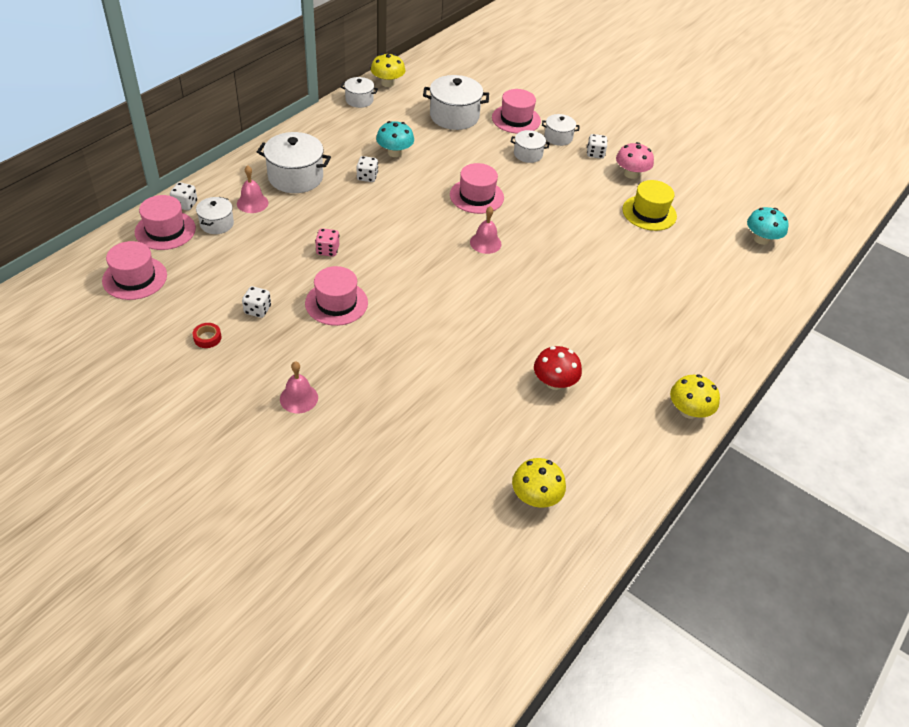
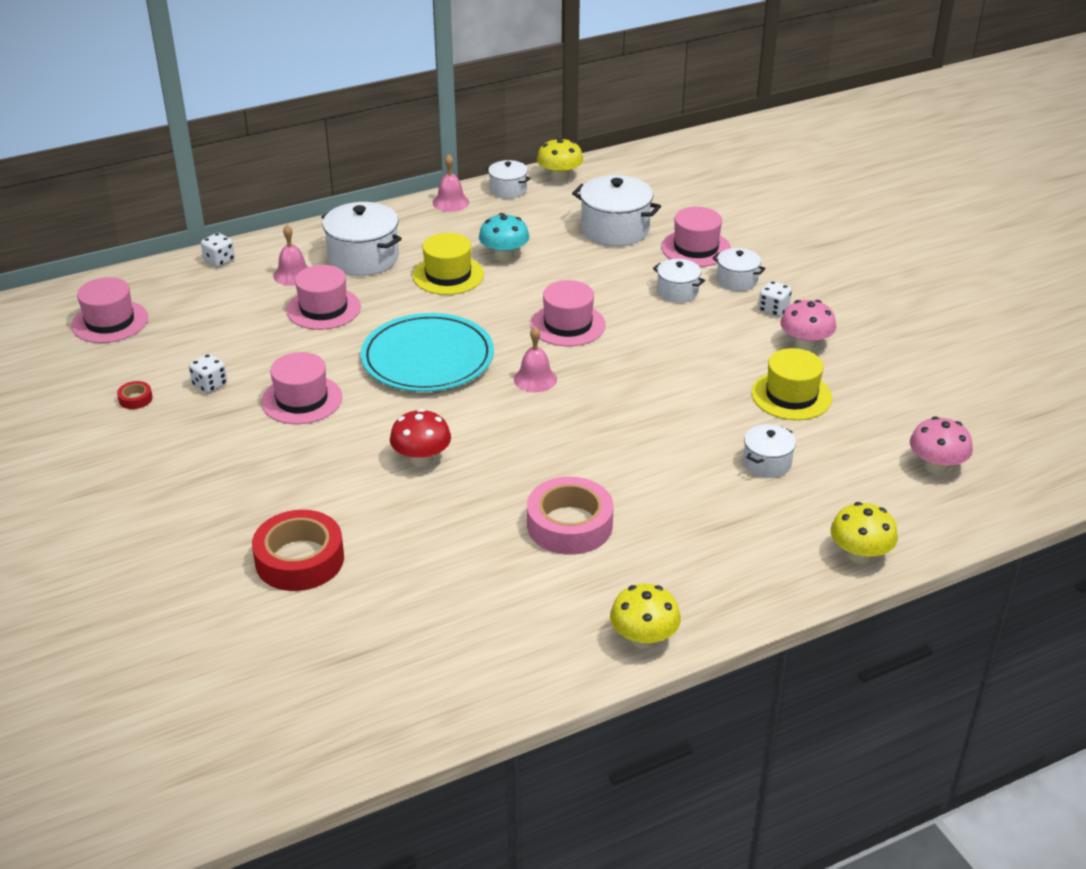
camera: 30 degrees right, 10 degrees down
pink hat [135,195,196,250] -> pink hat moved to [286,265,361,330]
white pot [196,197,234,234] -> white pot moved to [743,424,796,478]
pink bell [280,362,318,413] -> pink bell moved to [433,154,469,212]
pink dice [315,228,339,257] -> none
white dice [357,156,378,182] -> yellow hat [412,233,484,295]
yellow mushroom [512,458,566,508] -> yellow mushroom moved to [831,502,898,564]
red mushroom [534,346,582,390] -> red mushroom moved to [390,409,451,466]
turquoise mushroom [747,207,789,245] -> pink mushroom [910,416,973,474]
none -> red tape [252,510,344,591]
none -> turquoise plate [361,313,494,392]
none -> pink tape [527,477,614,555]

